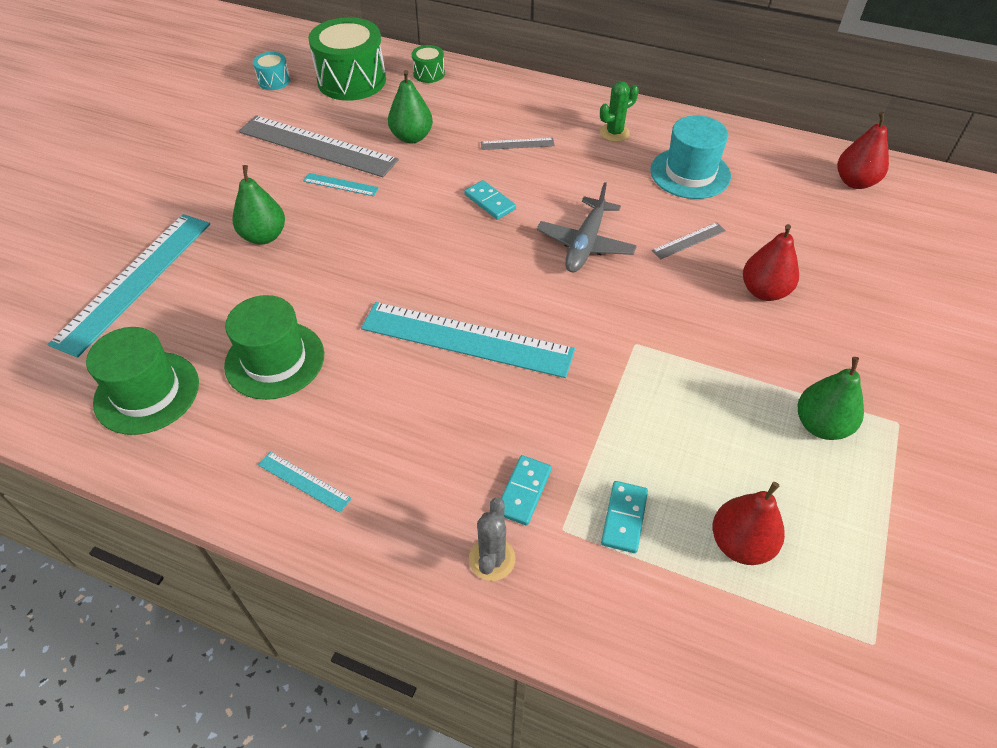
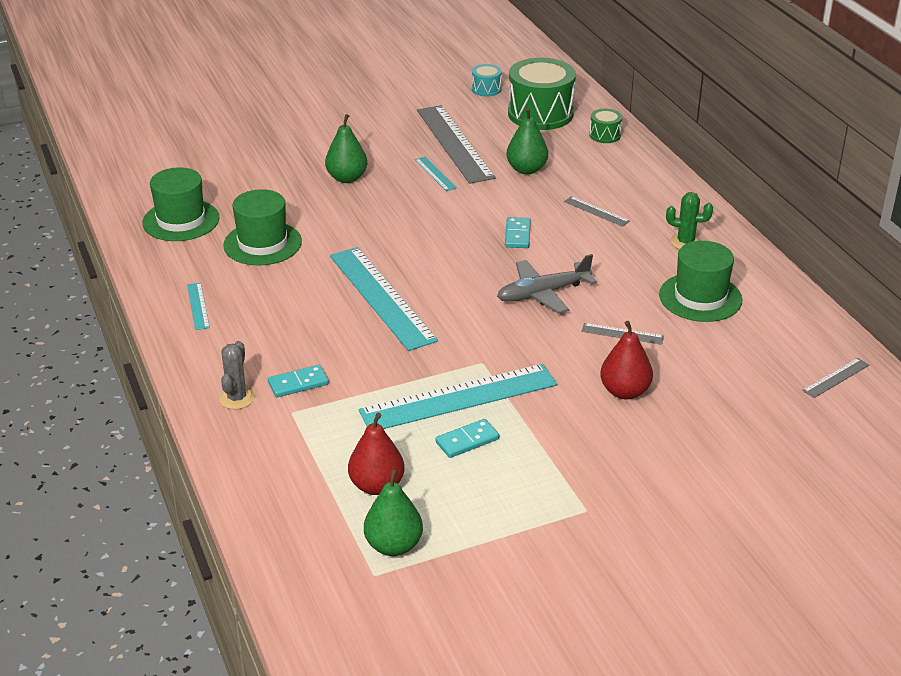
camera: 45 degrees right, 15 degrees down
turquoise ruler [48,214,210,357] -> turquoise ruler moved to [359,364,557,429]
grey cactus [469,498,516,581] -> grey cactus turned 45 degrees counterclockwise [219,341,255,409]
turquoise domino [601,481,648,553] -> turquoise domino moved to [435,419,499,458]
turquoise hat [650,116,731,199] -> green hat [659,241,742,322]
green pear [798,357,864,440] -> green pear moved to [364,469,423,556]
red pear [838,112,889,189] -> grey ruler [802,358,869,398]

